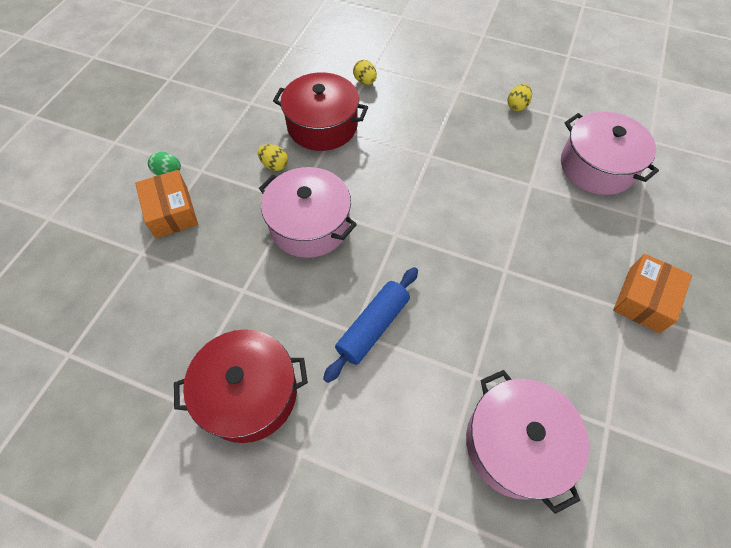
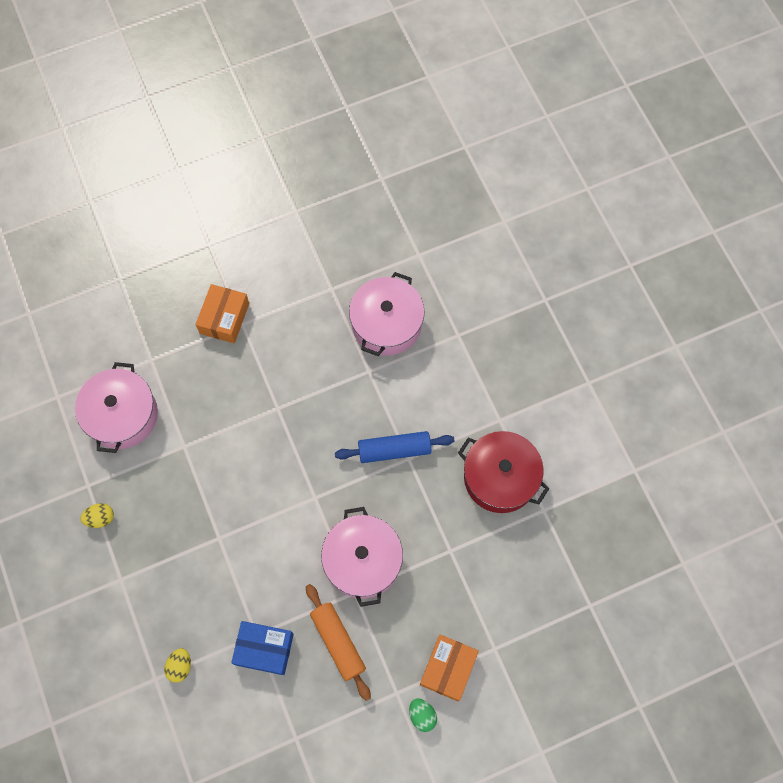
camera: 135 degrees left, 10 degrees up
yellow egg [258,144,288,171] -> orange rolling pin [306,584,371,701]
red pot [273,72,368,151] -> blue box [231,621,294,675]
orange box [613,254,692,333] -> orange box turned 60 degrees counterclockwise [195,284,249,343]

